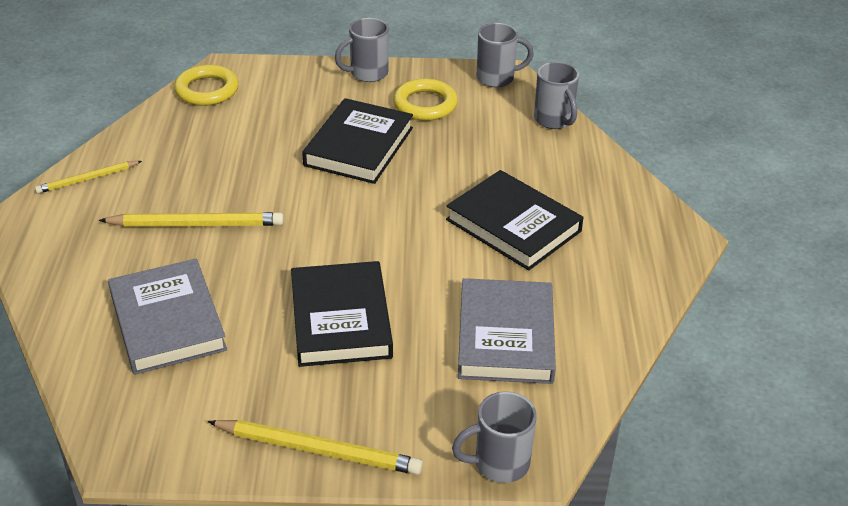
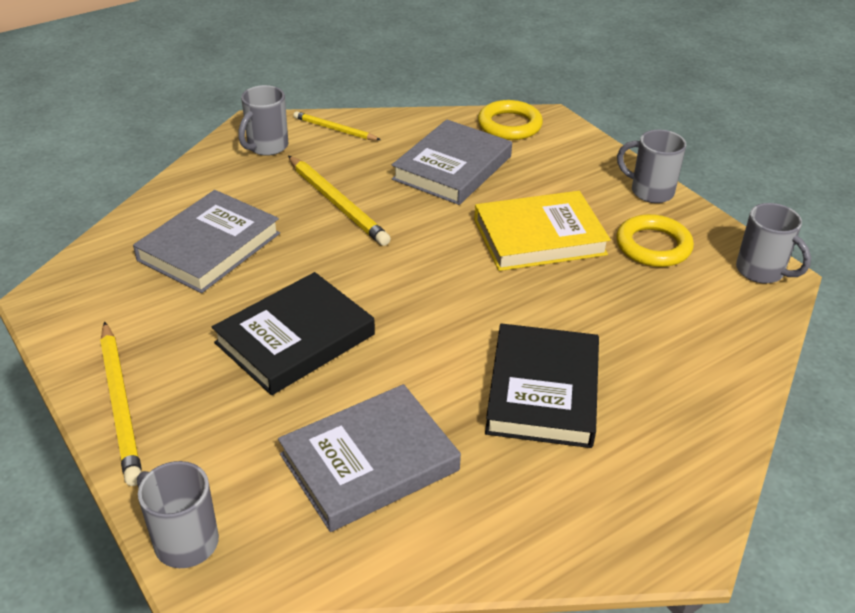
camera: 55 degrees right, 0 degrees up
black book [302,98,413,184] -> yellow book [474,191,611,271]
grey mug [534,62,579,129] -> grey mug moved to [238,85,288,156]
none -> grey book [392,119,512,205]

